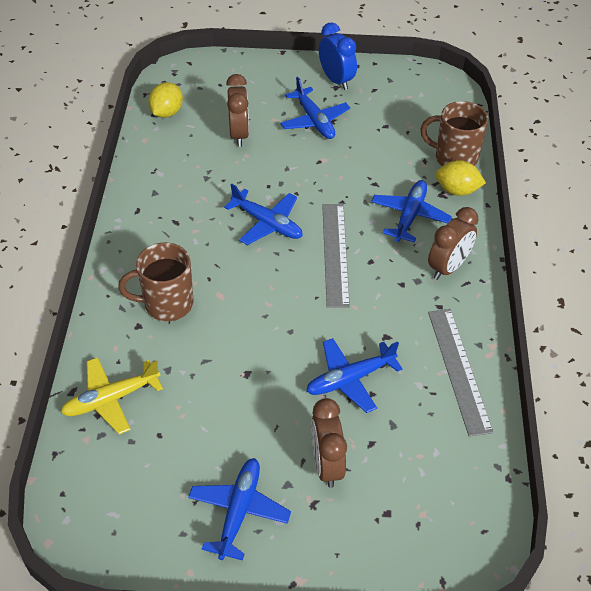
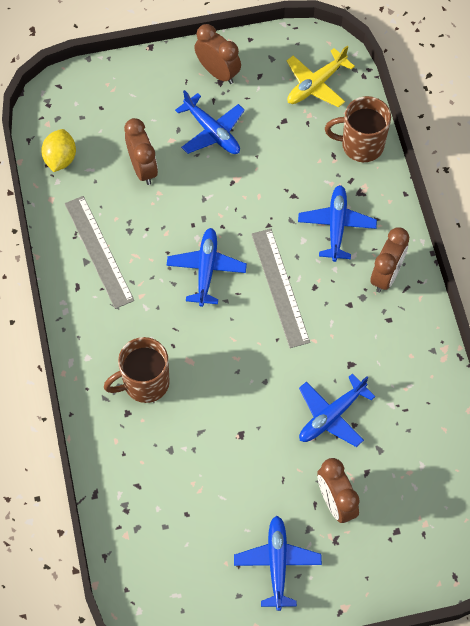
camera: 15 degrees left, 15 degrees up
yellow plane [60,357,163,434] -> yellow plane moved to [287,46,355,108]
blue plane [224,184,303,245] -> blue plane turned 105 degrees counterclockwise [166,228,247,307]
blue clock [319,22,357,90] -> brown clock [194,24,241,84]
grey ruler [428,309,493,437] -> grey ruler moved to [65,196,134,309]
yellow lemon [435,160,486,196] -> none

